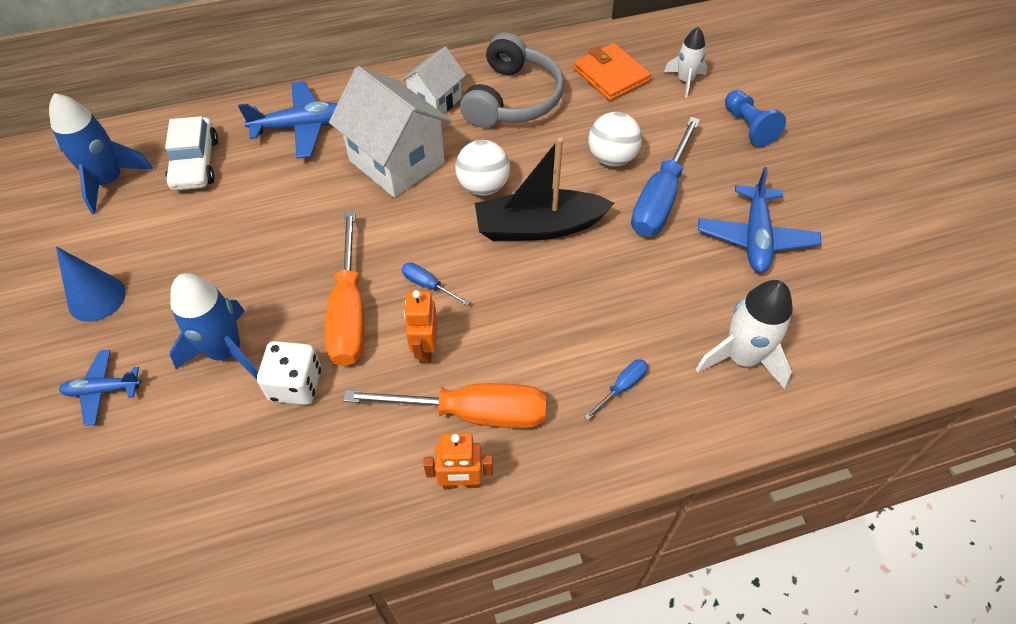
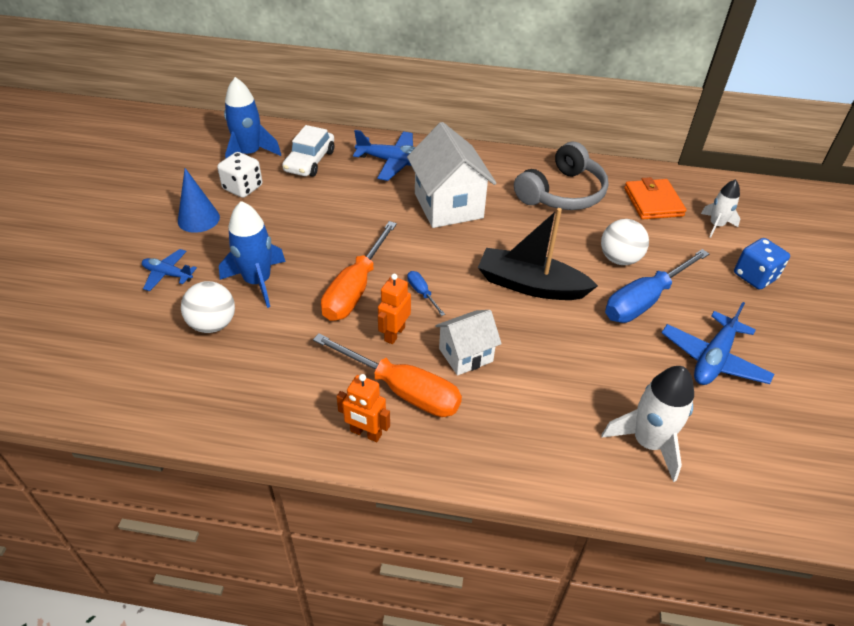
camera: 25 degrees right, 10 degrees down
white dice [257,341,321,405] -> white dice moved to [217,152,263,198]
white house [401,47,466,114] -> white house moved to [435,310,502,376]
white ball [455,140,510,196] -> white ball moved to [181,281,235,333]
blue screwdriver [584,359,648,420] -> none
blue pawn [725,90,786,147] -> blue dice [734,238,790,290]

